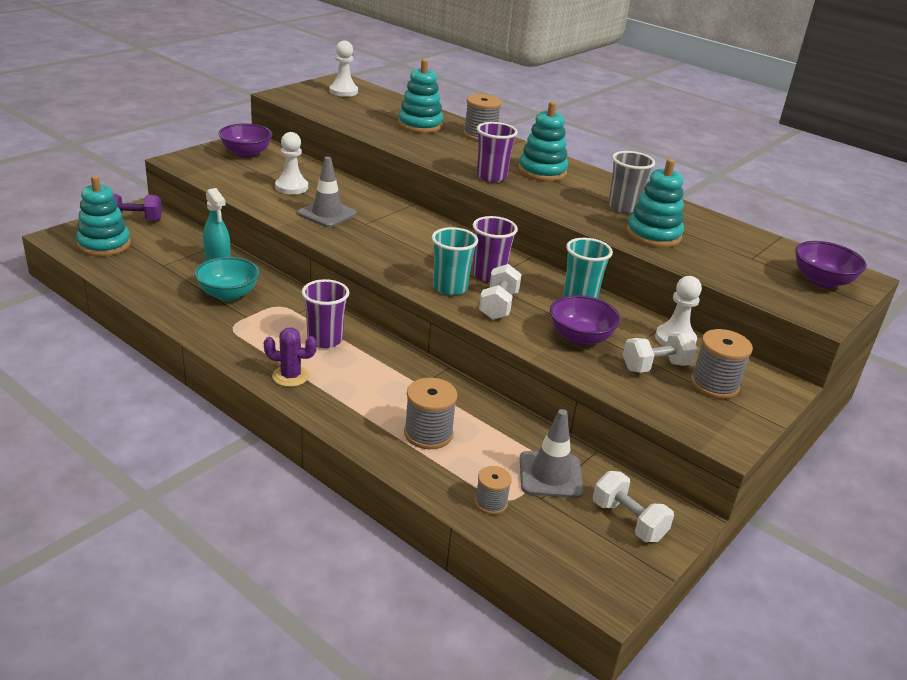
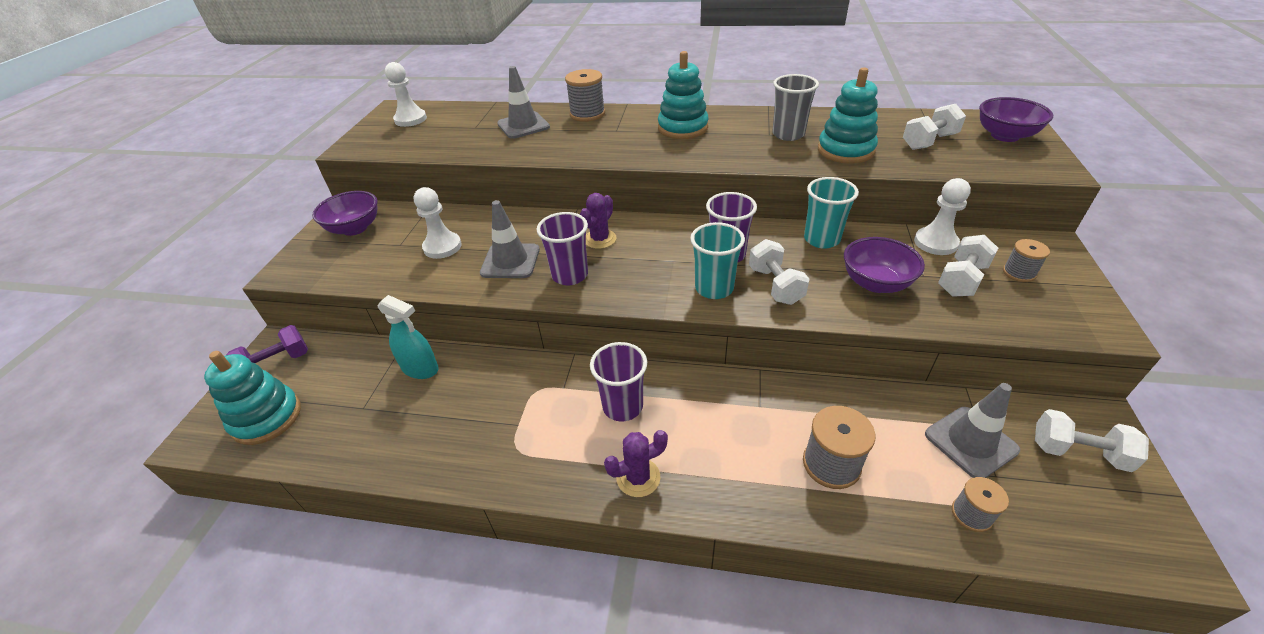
camera: 25 degrees left, 10 degrees up
turquoise bowl [194,257,260,301] -> none
turquoise stacking toy [398,59,443,133] -> grey traffic cone [497,66,550,139]
purple cup [477,122,518,182] -> purple cup moved to [537,212,588,286]
grey spool [691,329,753,399] -> grey spool [1003,239,1050,282], size x0.62
none -> purple cactus [580,193,617,249]
none -> white dumbbell [903,104,966,150]

